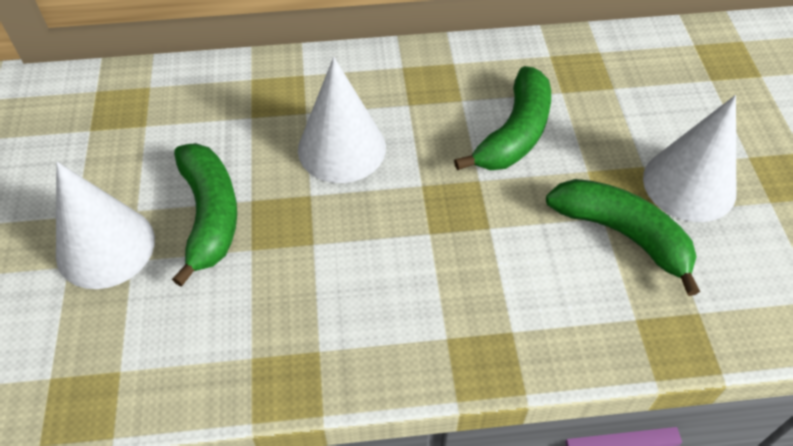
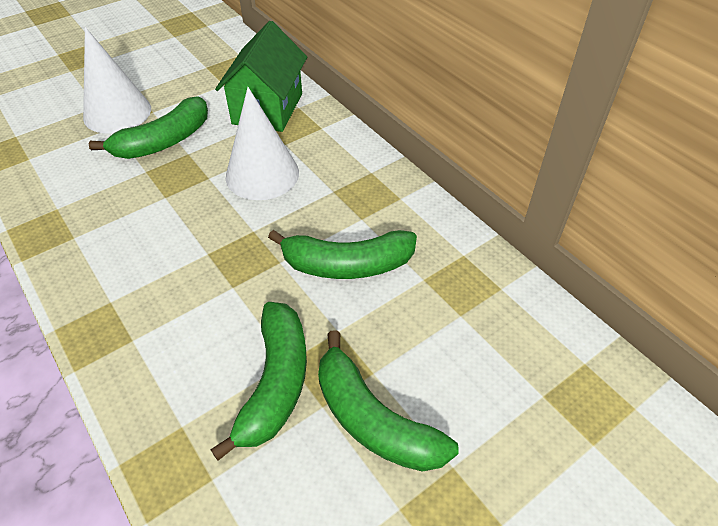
camera: 60 degrees right, 5 degrees down
white cone [643,95,736,222] -> green banana [318,330,459,472]
none -> green house [215,21,307,132]

